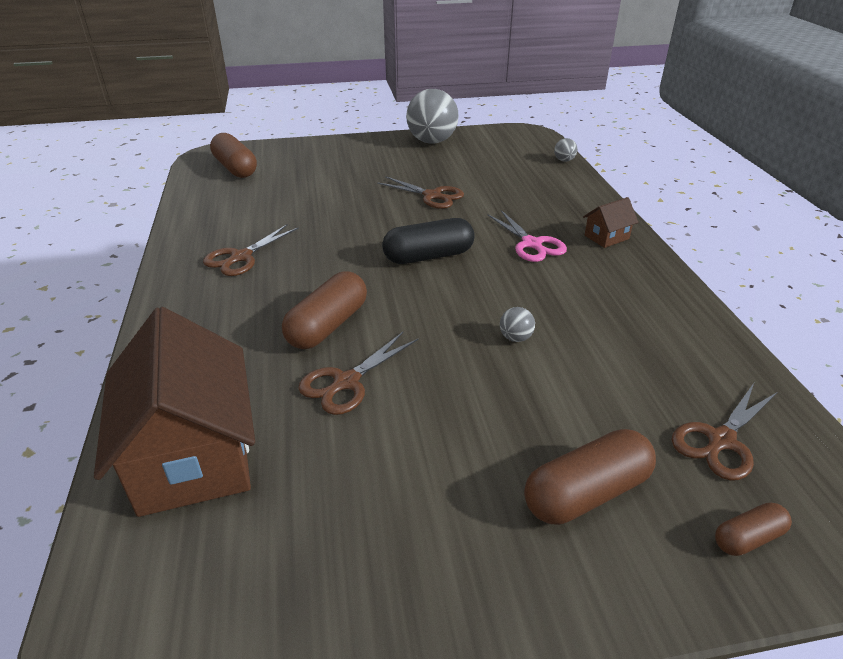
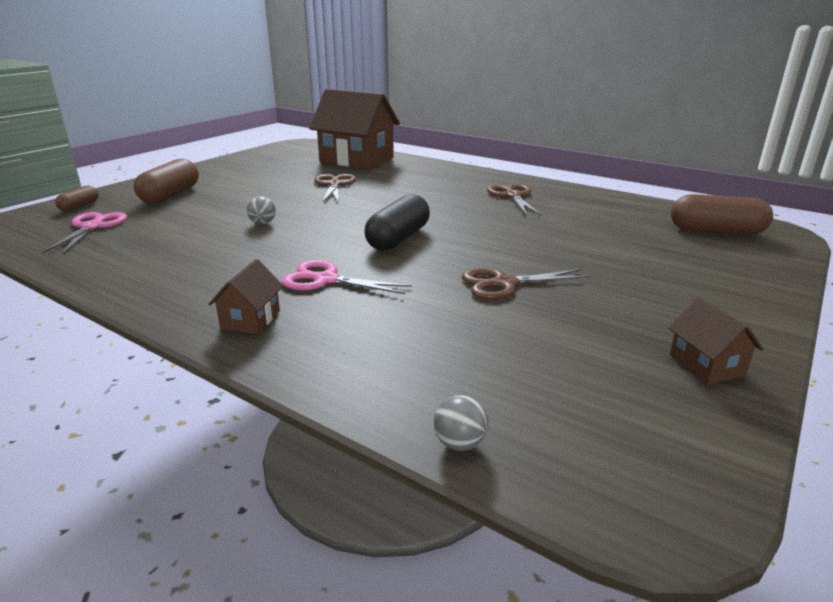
camera: 135 degrees right, 10 degrees down
brown capsule [282,271,367,349] -> none
grey ball [406,89,459,144] -> brown house [668,297,763,385]
brown scissors [672,383,778,480] -> pink scissors [43,212,127,255]

